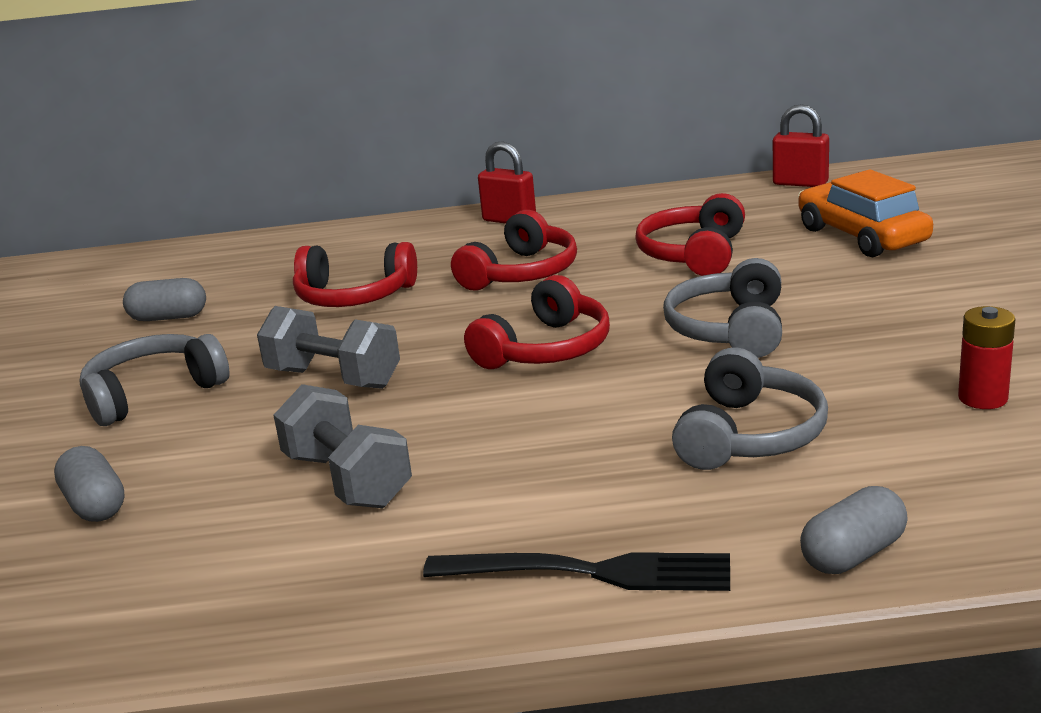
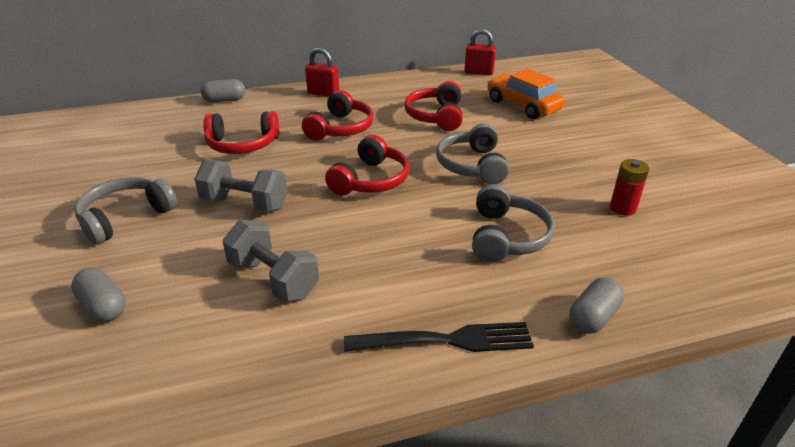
camera: 15 degrees left, 10 degrees up
grey capsule [123,278,206,321] -> grey capsule moved to [201,79,245,102]

